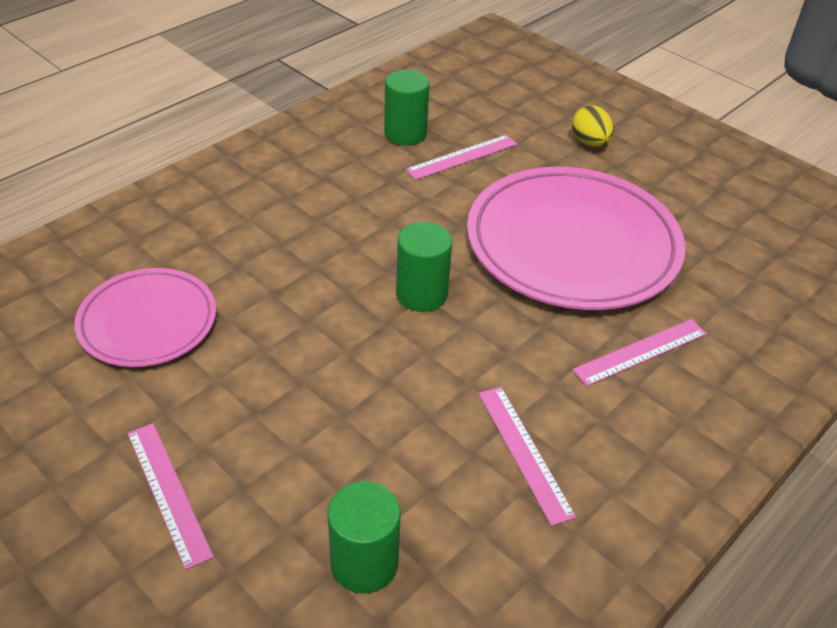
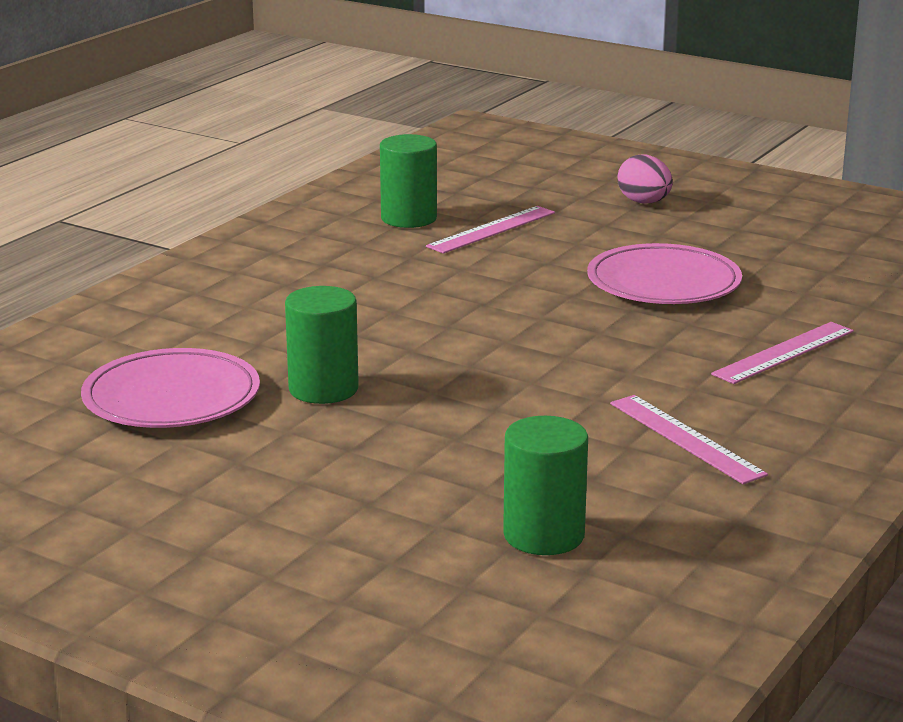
camera: 10 degrees left, 20 degrees down
pink ruler [127,423,214,570] -> none
green cylinder [396,222,452,312] -> green cylinder moved to [285,286,359,404]
pink plate [467,167,686,310] -> pink plate [587,243,742,304], size x0.57
yellow egg [572,105,614,147] -> pink egg [617,154,673,203]

